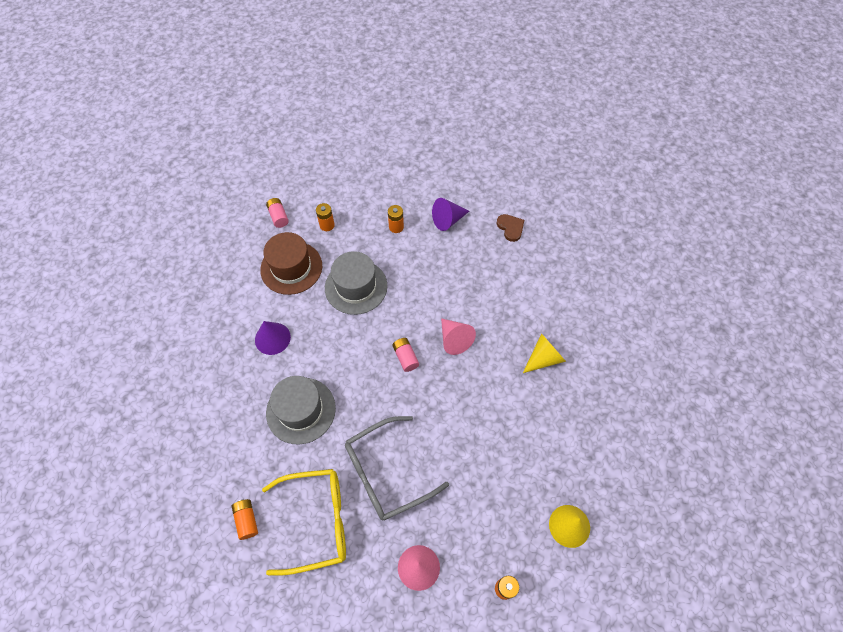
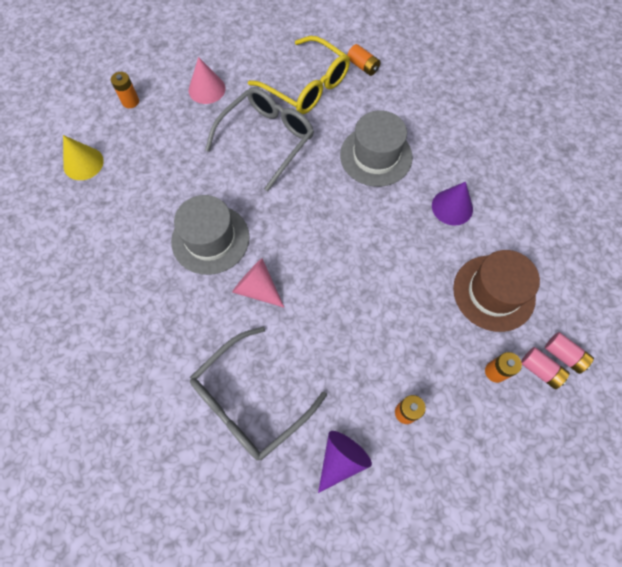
camera: 155 degrees right, 5 degrees up
yellow glasses [262,469,346,576] -> yellow glasses turned 105 degrees counterclockwise [248,36,350,114]
grey hat [325,251,388,315] -> grey hat moved to [171,195,250,275]
pink battery [392,338,419,372] -> pink battery moved to [521,347,570,389]
brown heart [497,214,524,242] -> none
yellow cone [523,333,566,373] -> none
none -> grey glasses [190,326,327,461]

